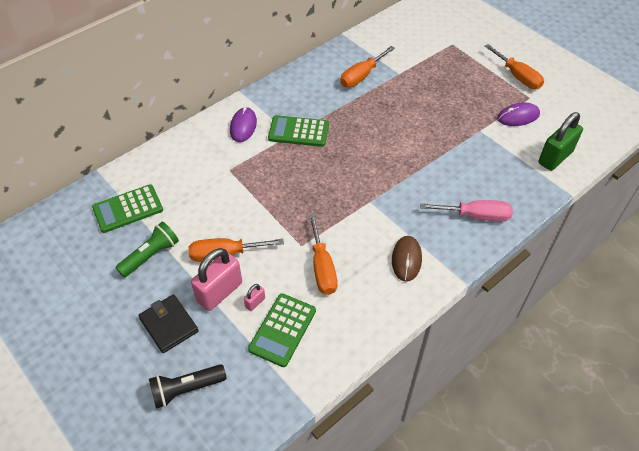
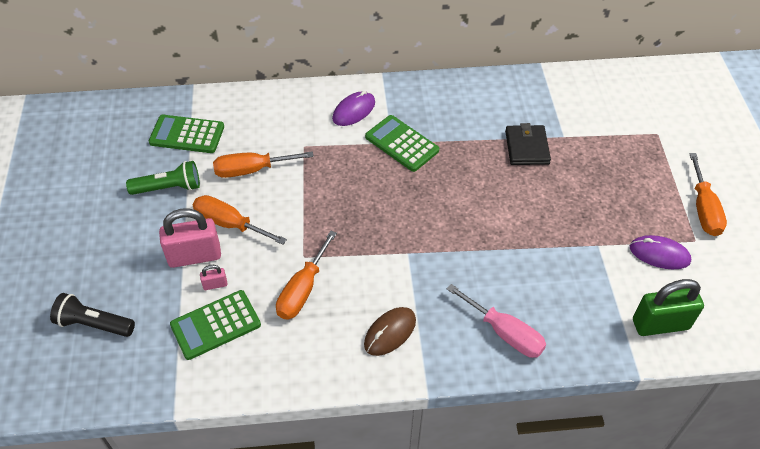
camera: 35 degrees right, 0 degrees up
black wallet [138,294,199,353] -> black wallet moved to [505,123,551,165]
orange screwdriver [340,46,395,87] -> orange screwdriver moved to [213,151,314,178]

